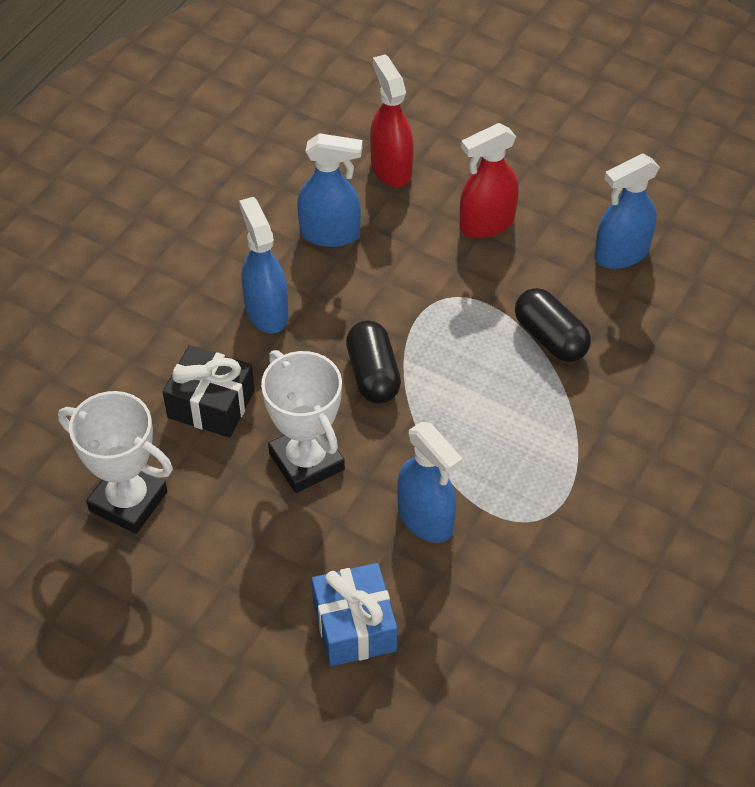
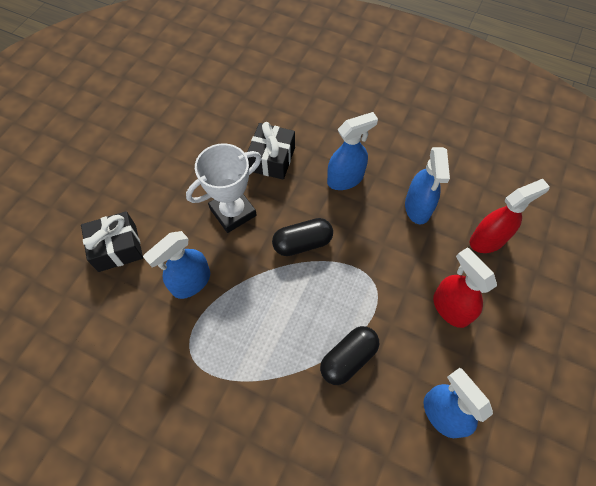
camera: 85 degrees right, 10 degrees up
white trophy [58,391,173,534] -> none
blue gift [312,563,397,666] -> black gift [81,211,143,272]

